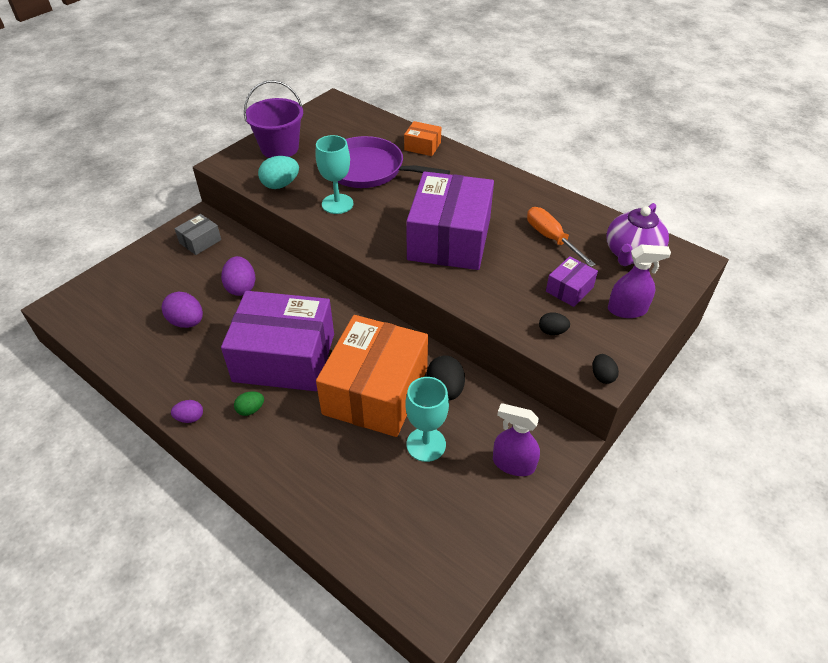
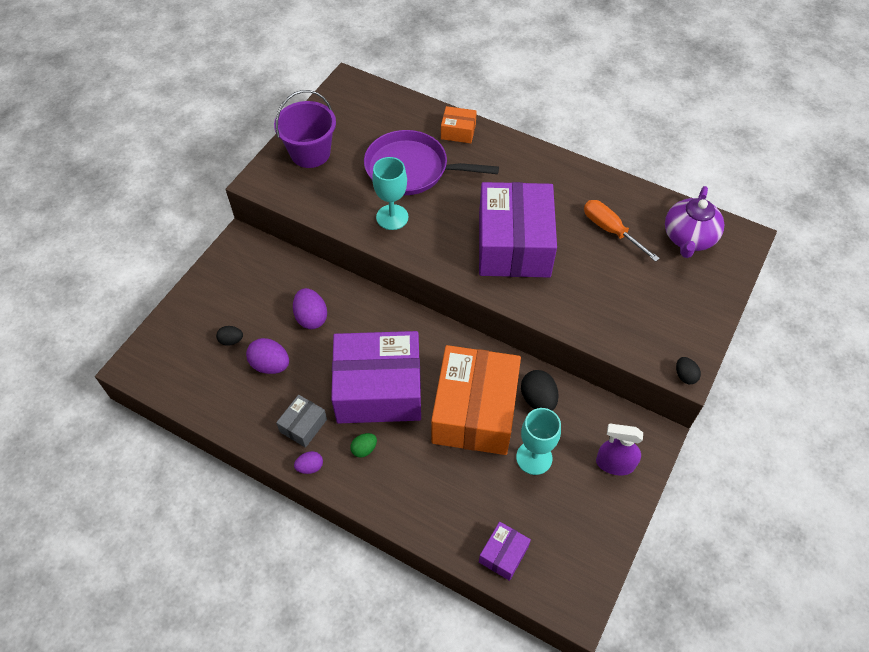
camera: 10 degrees left, 10 degrees up
grey box [175,214,221,255] -> grey box moved to [276,395,327,448]
turquoise egg [258,156,299,189] -> none
black egg [539,312,570,335] -> black egg moved to [216,326,243,346]
purple box [546,256,598,307] -> purple box moved to [479,522,531,581]
purple spray bottle [608,244,671,318] -> none

